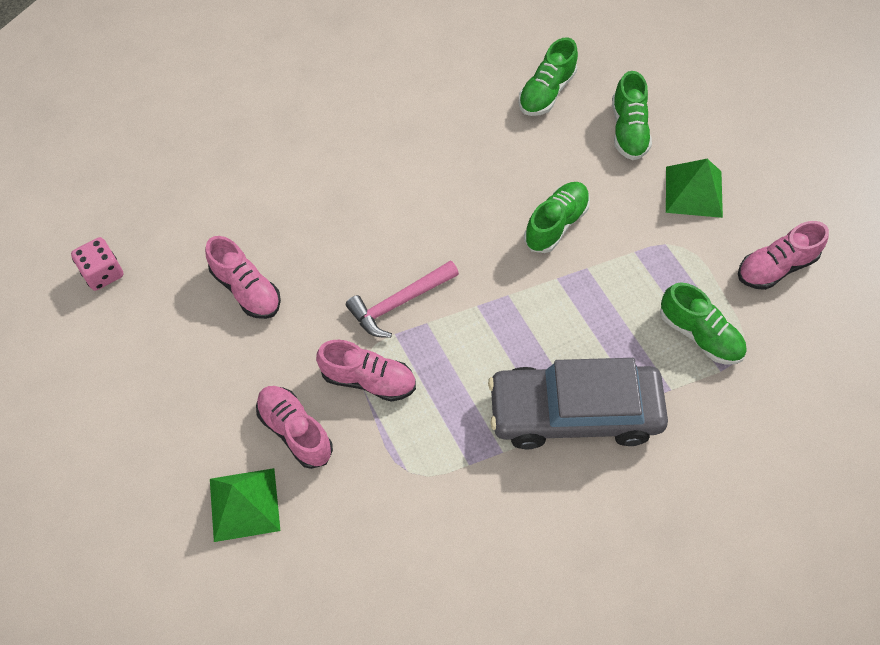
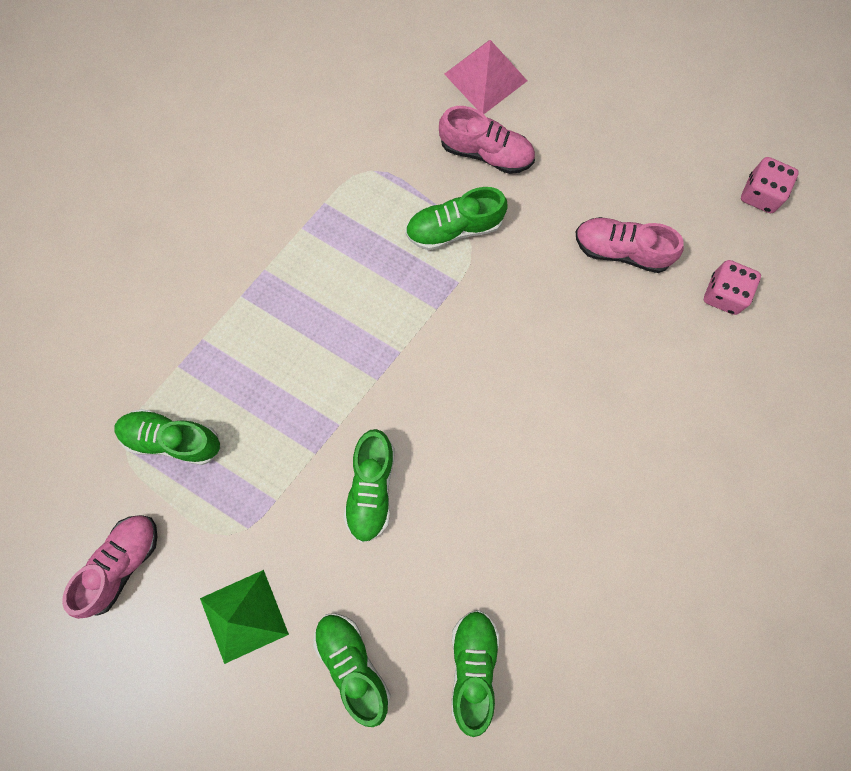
camera: 150 degrees right, 15 degrees up
green pyramid [210,468,280,542] -> pink pyramid [444,40,527,114]
pink shoe [316,340,416,402] -> green shoe [405,187,508,250]
pink hammer [346,260,459,338] -> none
grey car [488,358,668,450] -> none
none -> pink dice [704,260,761,315]

